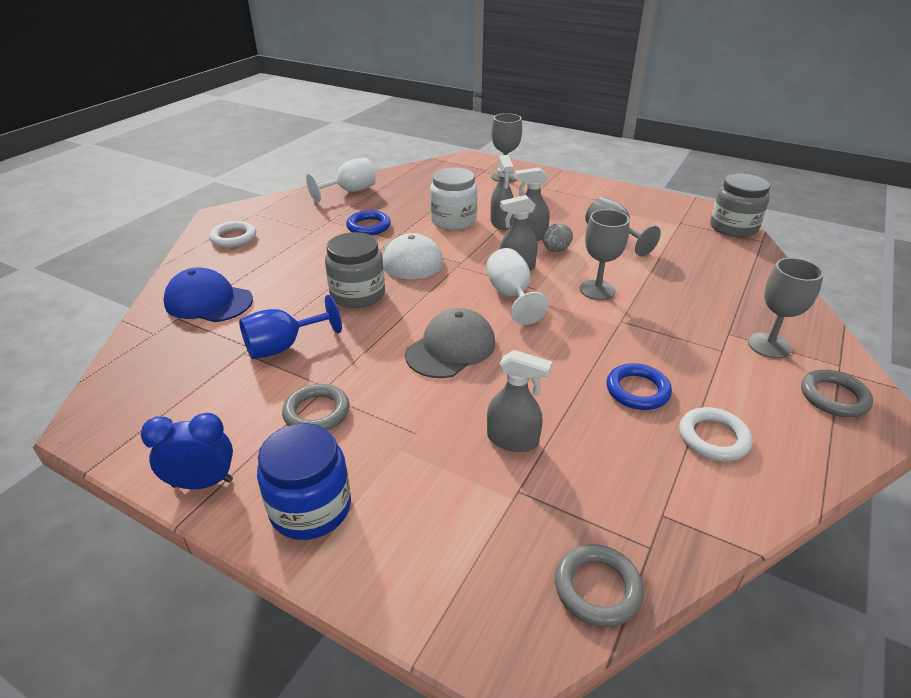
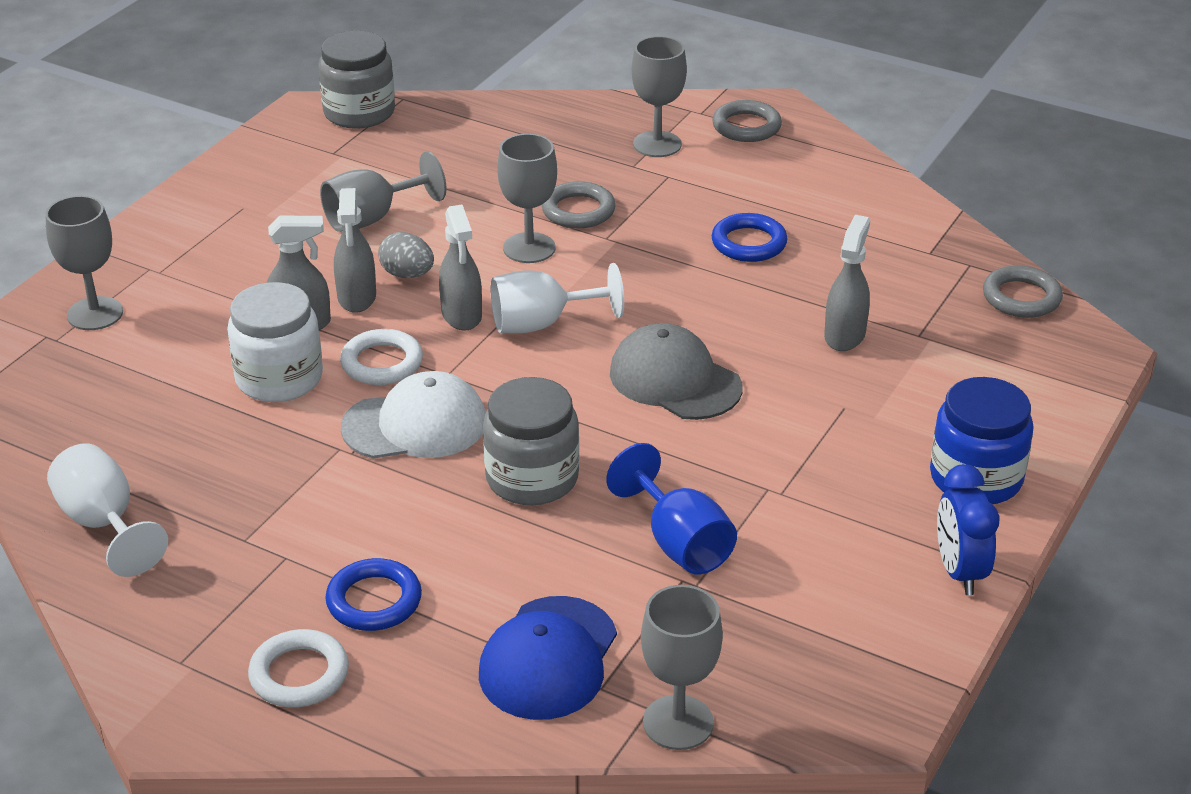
camera: 90 degrees left, 0 degrees up
grey ring [282,384,349,430] -> grey ring moved to [542,181,616,228]
blue ring [346,210,391,235] -> blue ring moved to [325,558,422,631]
white ring [679,407,752,461] -> white ring moved to [340,329,423,385]
none -> grey goblet [641,585,723,750]

